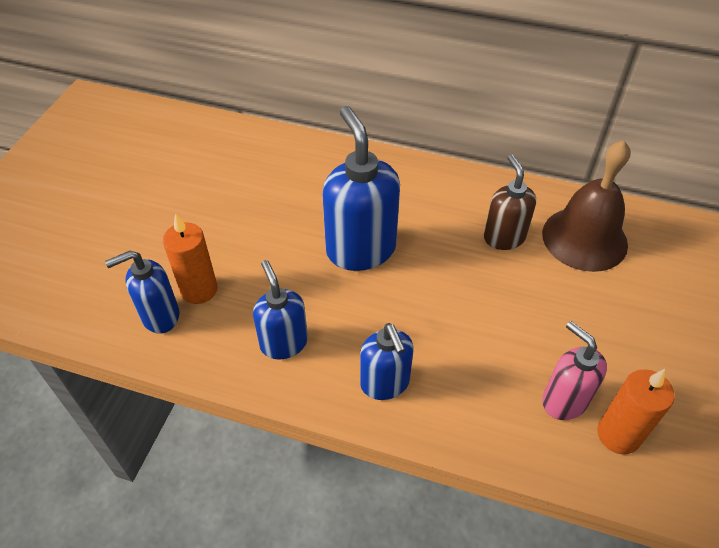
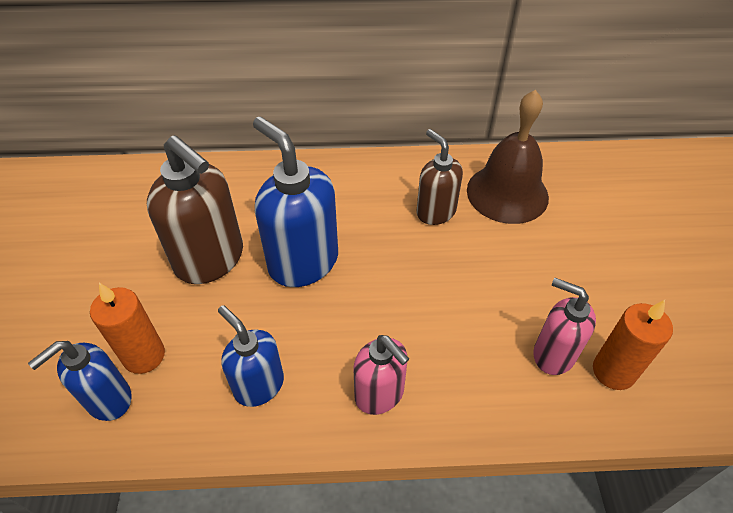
camera: 20 degrees left, 0 degrees up
blue soap dispenser [360,323,413,400] -> pink soap dispenser [353,335,409,415]
none -> brown soap dispenser [147,135,243,284]

